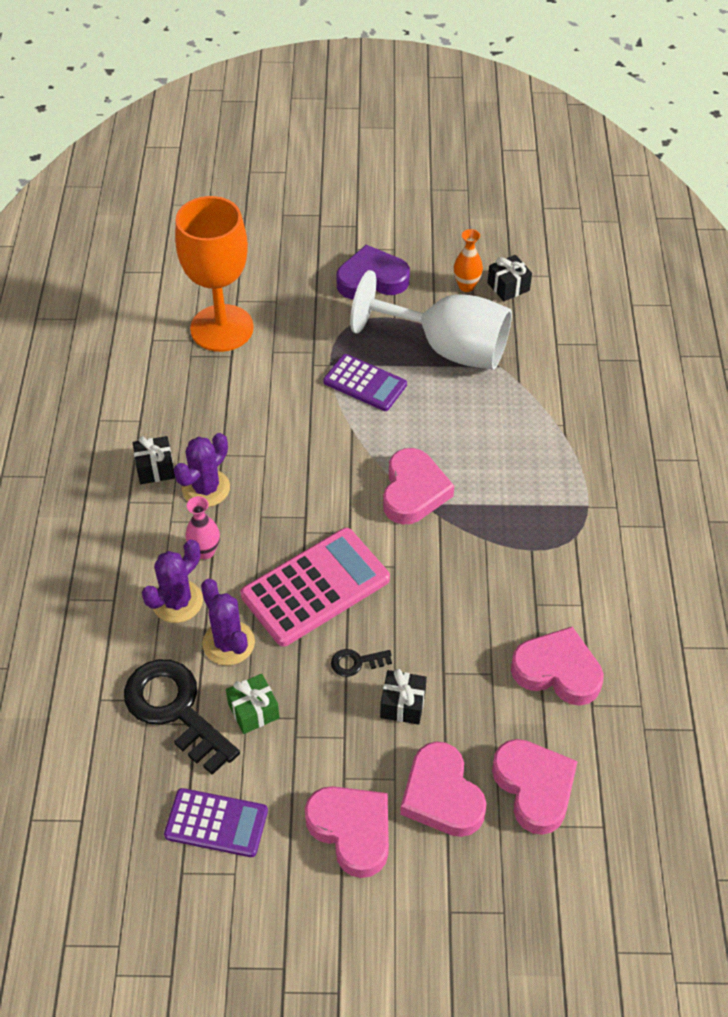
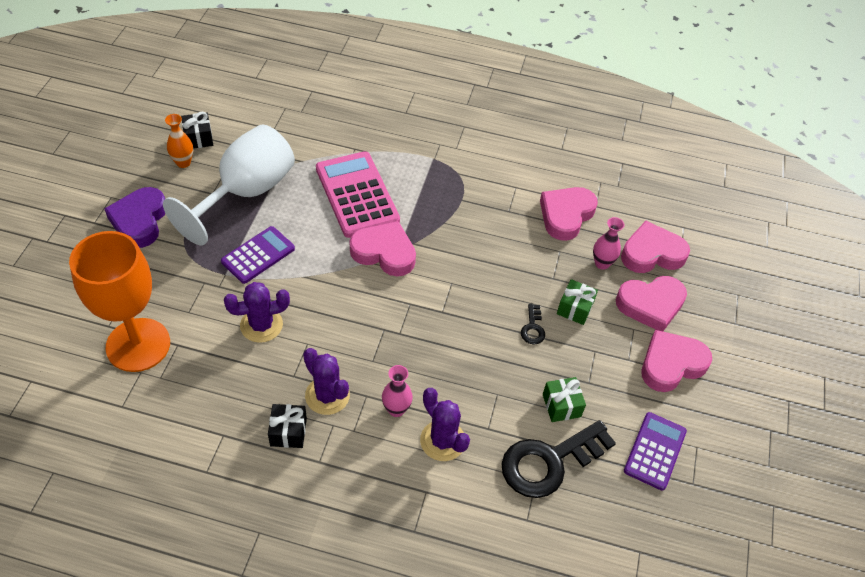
camera: 80 degrees left, 0 degrees up
purple cactus [201,579,255,666] -> purple cactus moved to [224,282,290,343]
pink calculator [241,528,390,647] -> pink calculator moved to [316,151,400,238]
black gift [380,669,427,725] -> green gift [557,279,598,325]
none -> pink vase [593,217,625,270]

